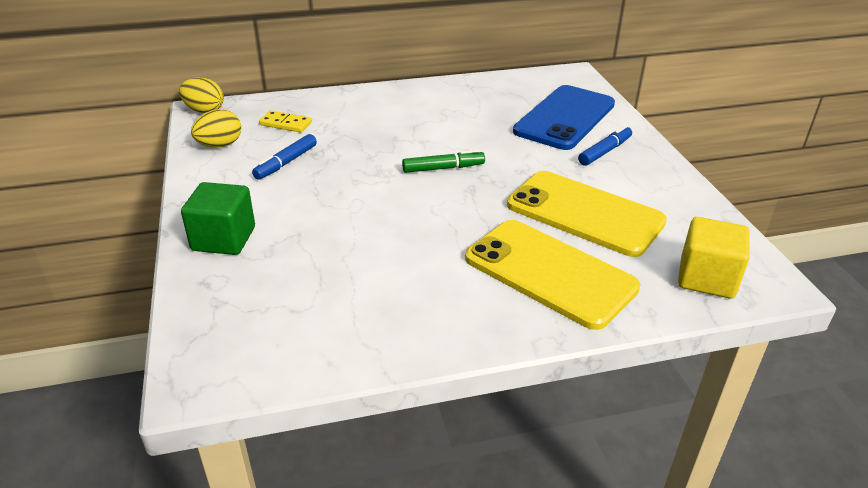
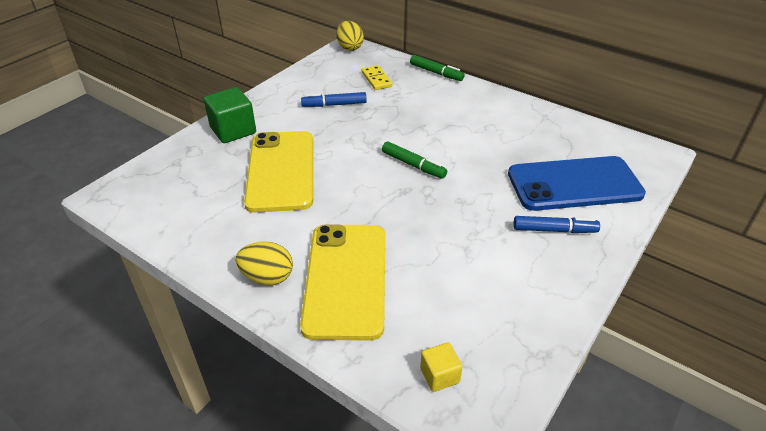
camera: 50 degrees right, 5 degrees up
yellow egg [191,109,241,147] -> yellow egg moved to [236,242,293,285]
yellow phone [507,171,667,257] -> yellow phone moved to [244,131,313,213]
yellow cube [678,217,750,299] -> yellow cube [420,342,463,392], size x0.56
none -> green marker [410,55,465,81]

